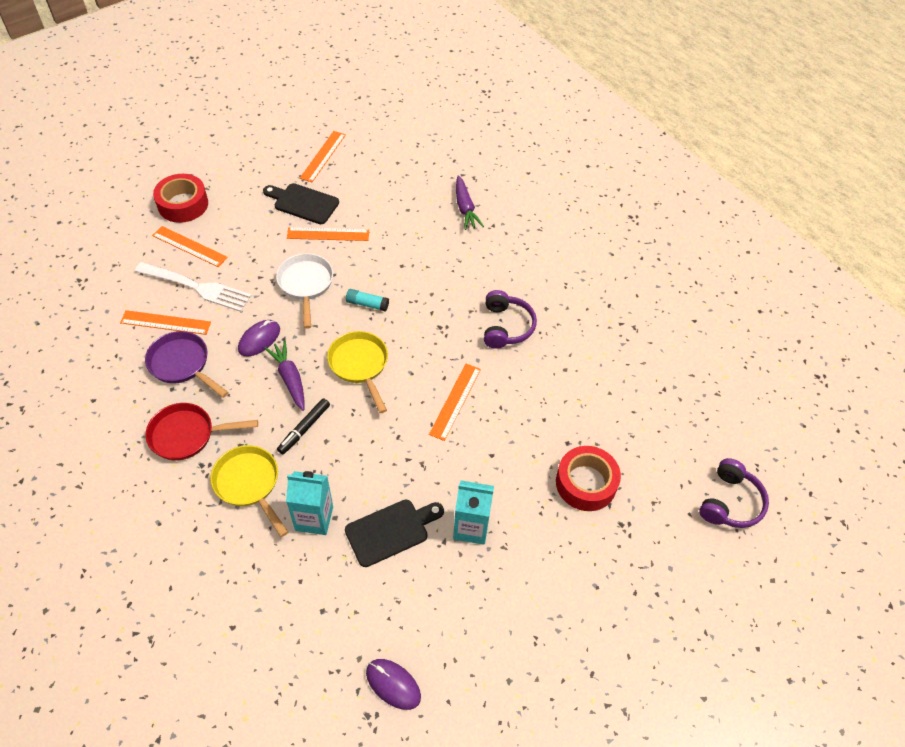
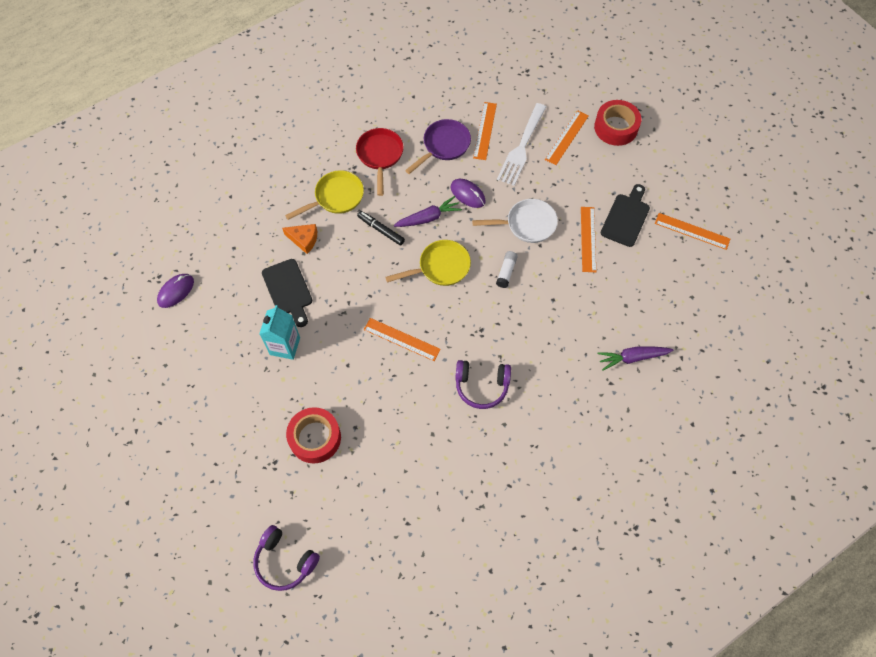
camera: 95 degrees right, 10 degrees up
turquoise carton [286,471,333,535] -> orange cheese [282,224,317,254]
turquoise glue stick [346,289,389,311] -> white glue stick [496,251,518,288]

